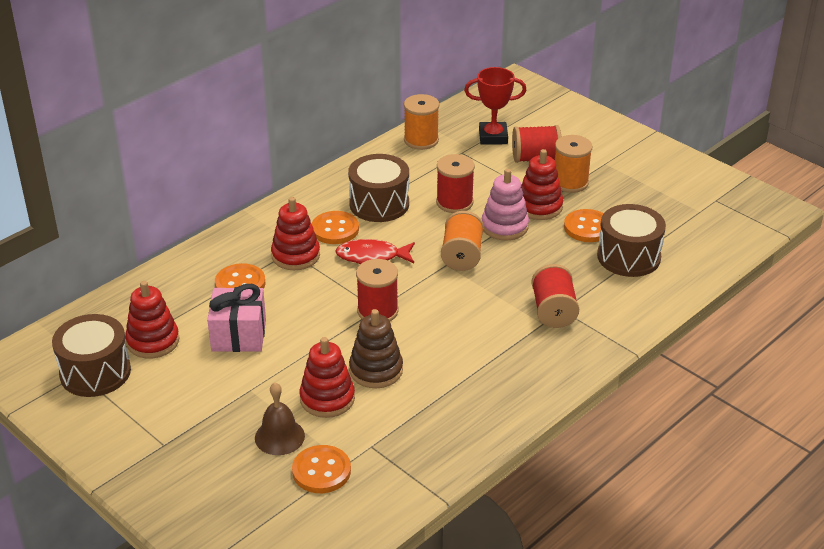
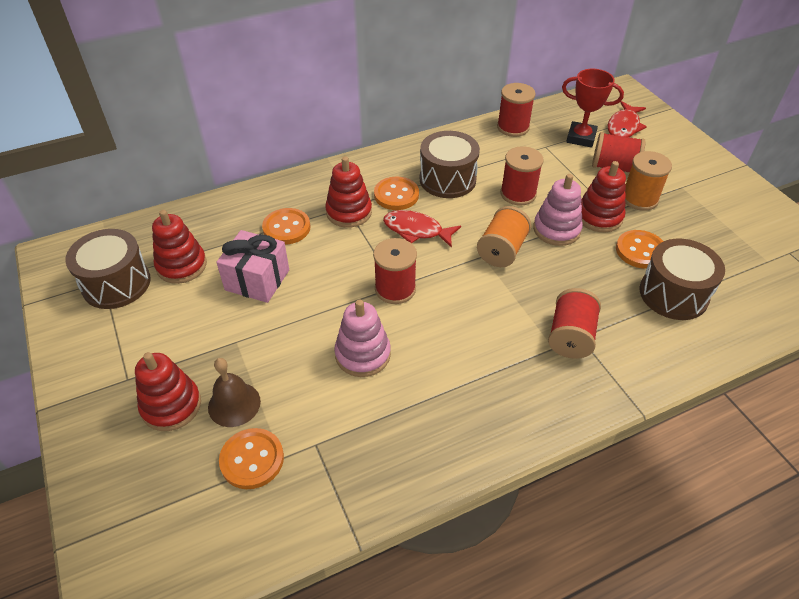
camera: 20 degrees right, 10 degrees up
red stacking toy [299,337,355,418] -> red stacking toy moved to [135,352,201,431]
brown stacking toy [349,309,403,388] -> pink stacking toy [334,300,391,377]
orange spool [404,94,439,150] -> red spool [497,83,536,137]
none -> red fish [608,101,647,137]

